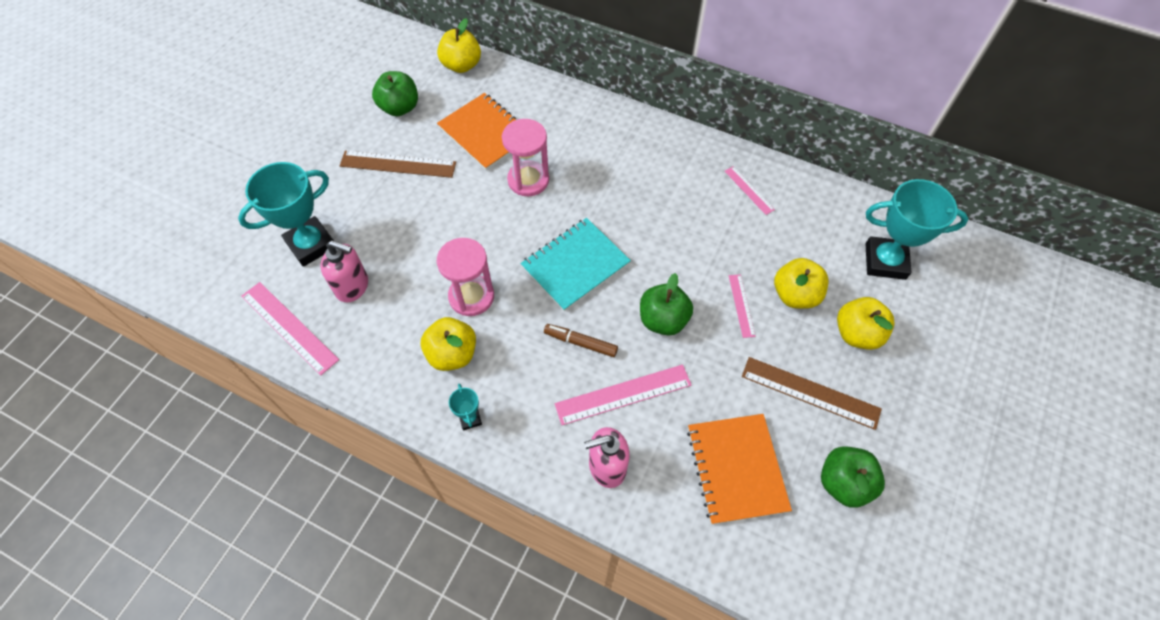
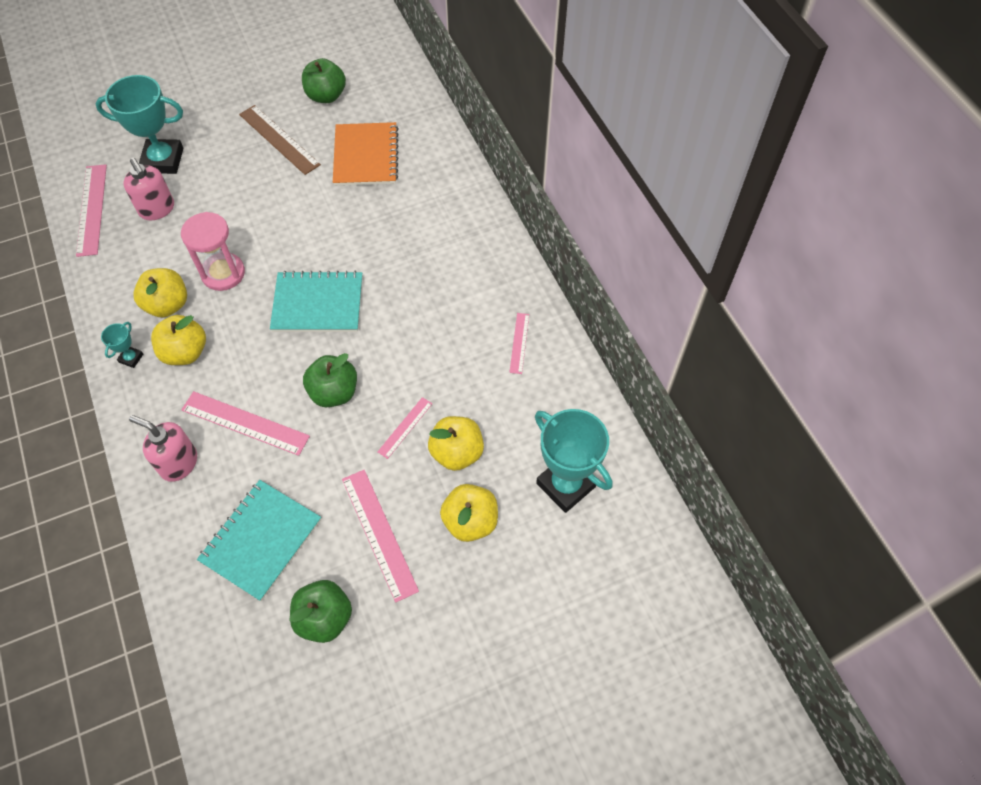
camera: 40 degrees right, 0 degrees up
yellow apple [437,18,481,73] -> yellow apple moved to [151,315,206,365]
pink hourglass [502,119,549,196] -> none
brown marker [544,324,618,357] -> none
orange notebook [687,414,792,524] -> turquoise notebook [197,480,321,601]
brown ruler [742,357,882,430] -> pink ruler [342,470,419,603]

